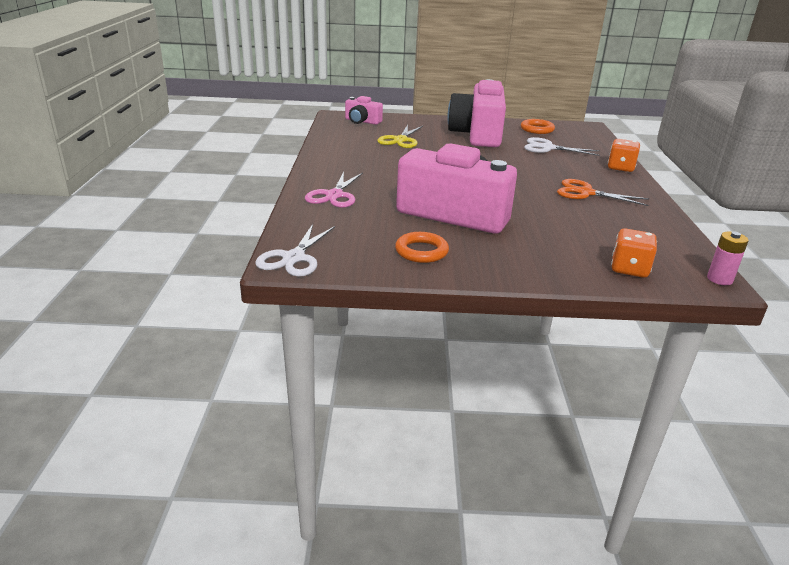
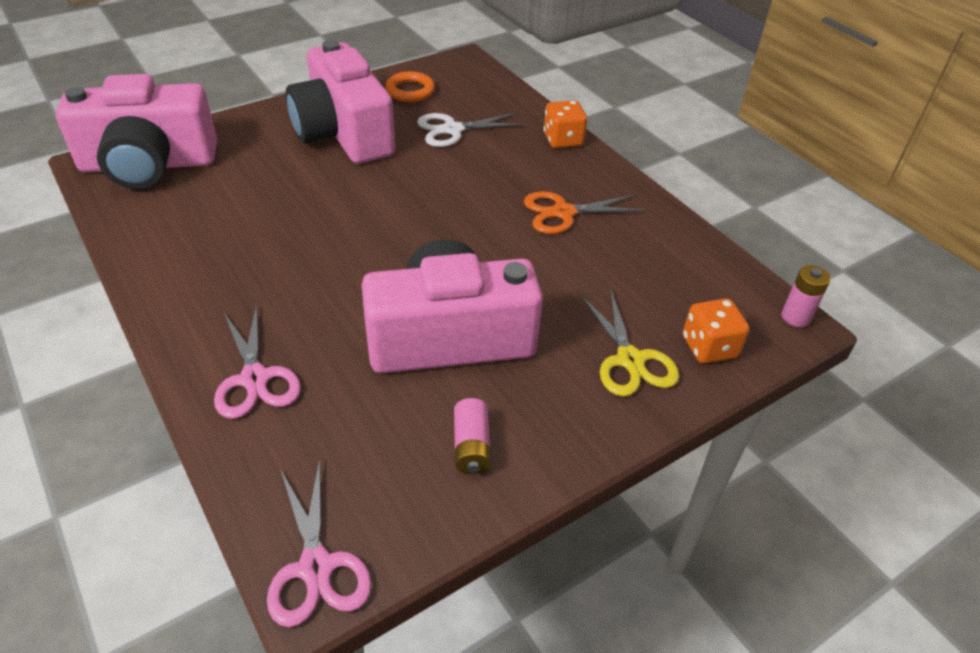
camera: 35 degrees left, 15 degrees up
white scissors [255,224,335,277] -> pink scissors [267,459,372,627]
pink camera [345,96,383,125] -> pink camera [56,74,217,189], size x2.11
yellow scissors [377,125,423,148] -> yellow scissors moved to [581,289,679,397]
orange ring [395,232,449,263] -> pink battery [454,398,491,474]

